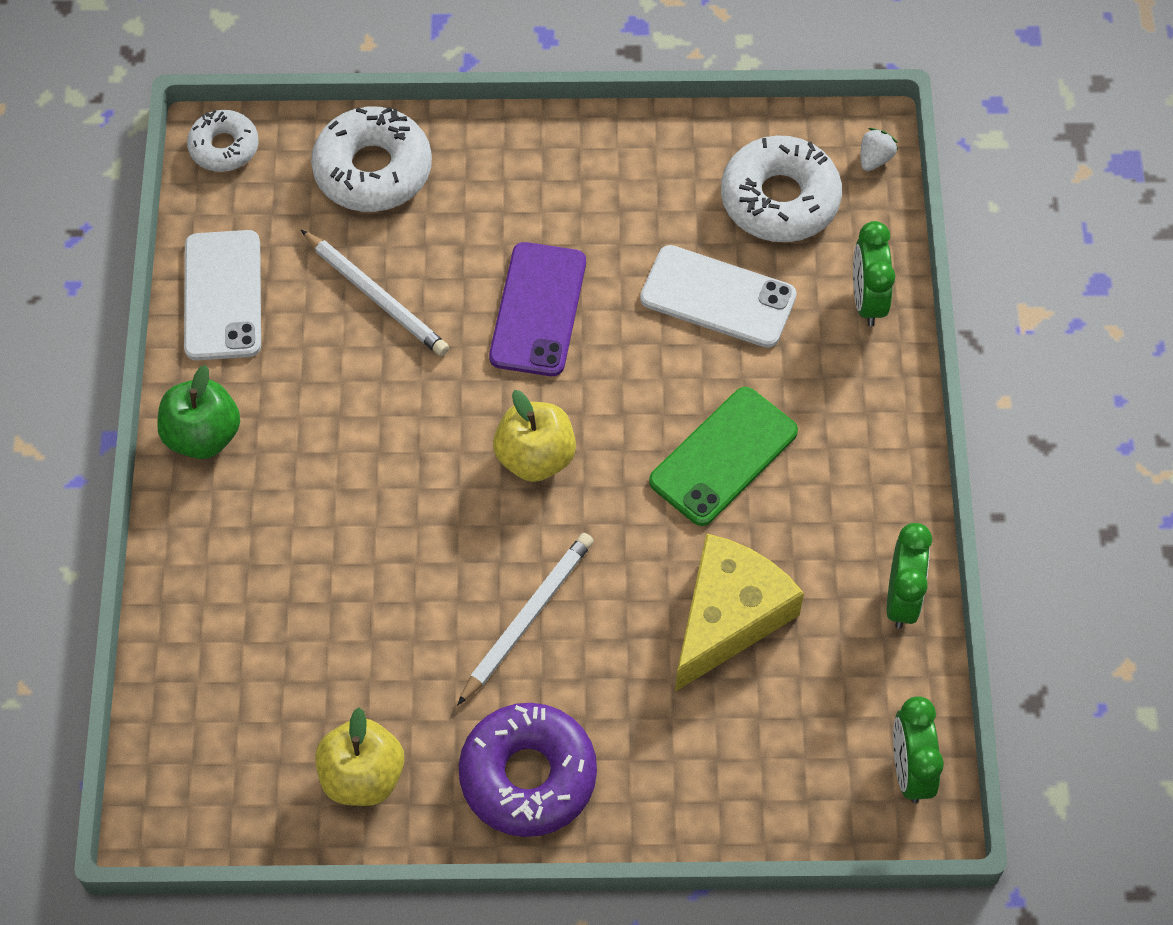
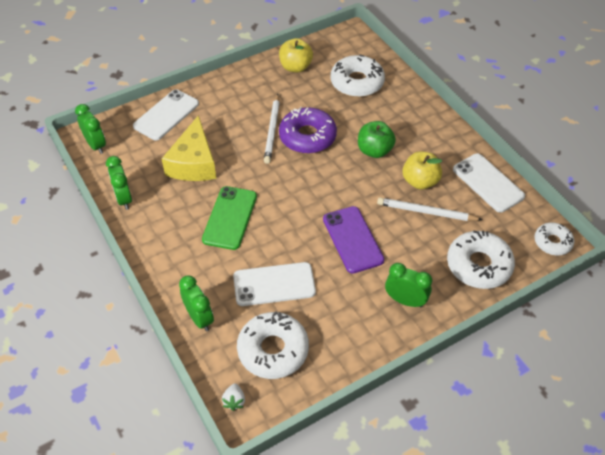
camera: 150 degrees right, 10 degrees down
green apple [157,365,240,459] -> green apple moved to [358,121,396,158]
purple donut [459,703,597,837] -> purple donut moved to [279,107,337,154]
yellow apple [493,390,576,482] -> yellow apple moved to [403,151,442,189]
none -> white phone [133,89,199,140]
none -> white donut [331,55,385,97]
none -> green clock [385,263,432,307]

